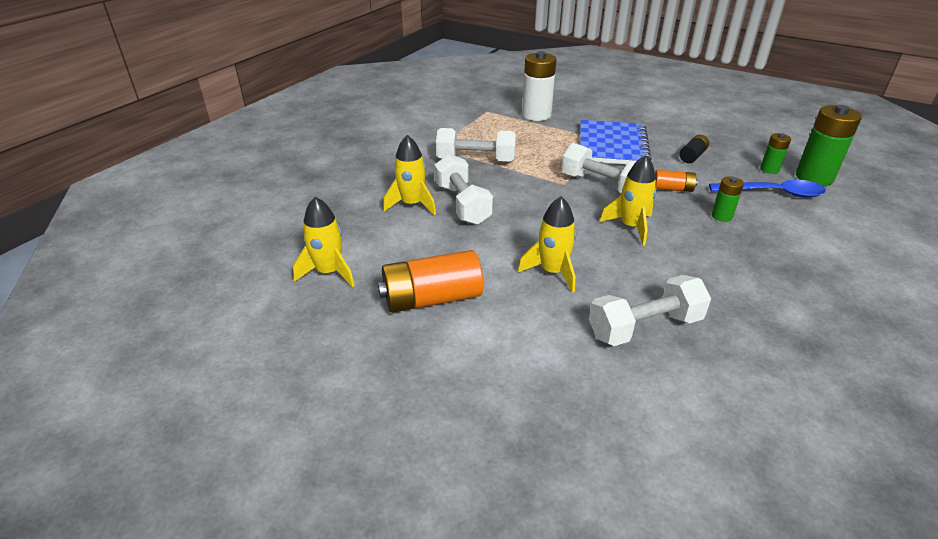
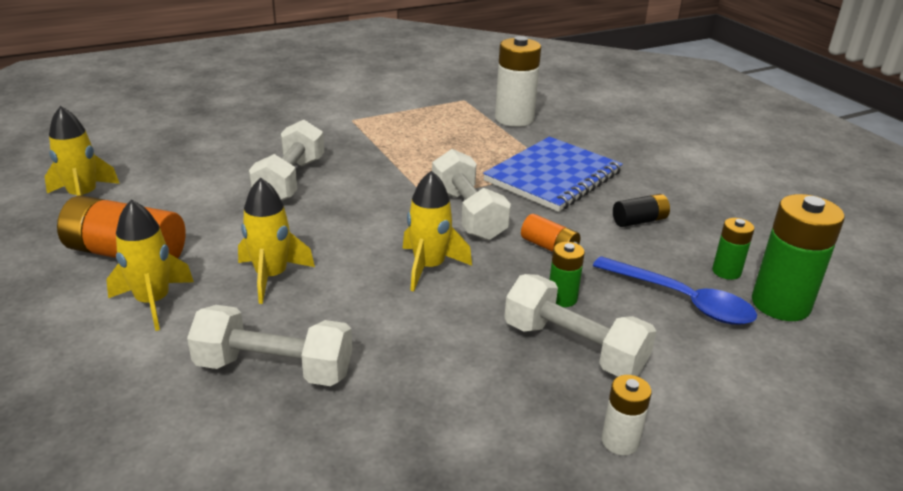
camera: 30 degrees right, 5 degrees down
yellow rocket [383,135,436,215] -> yellow rocket moved to [106,200,194,331]
white dumbbell [436,128,516,162] -> white dumbbell moved to [504,274,657,377]
none -> white battery [602,375,652,455]

